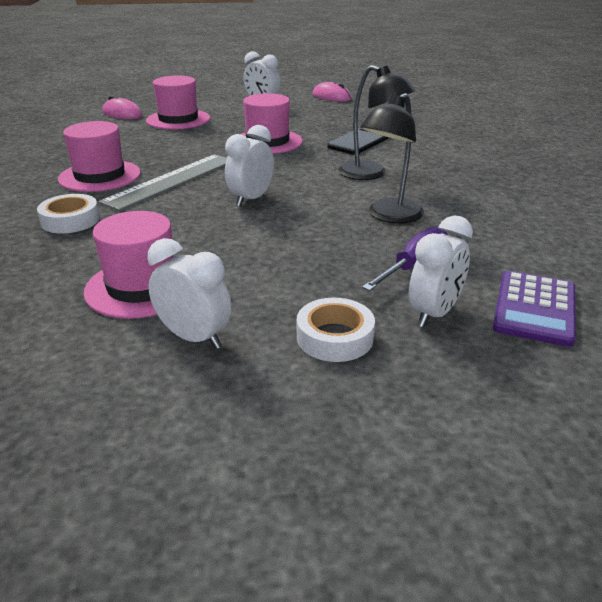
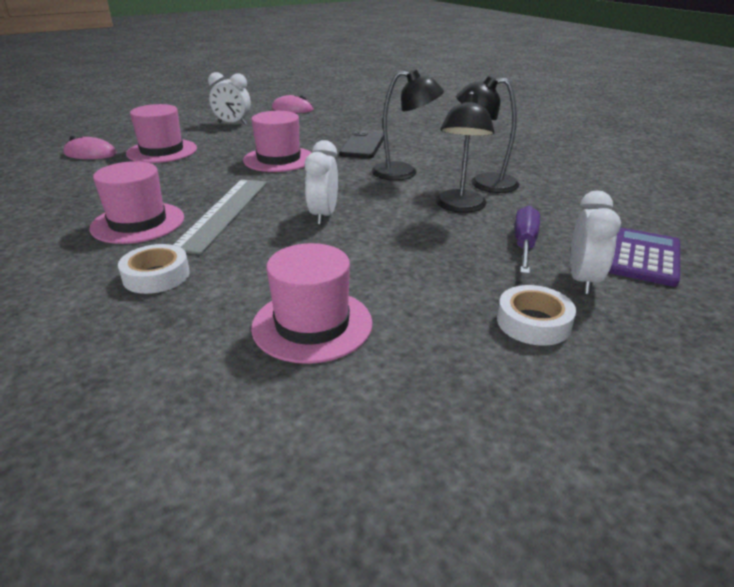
camera: 25 degrees left, 0 degrees up
white clock [147,238,232,349] -> none
purple calculator [493,271,576,347] -> purple calculator turned 150 degrees counterclockwise [609,228,680,287]
none -> black lamp [456,75,519,193]

